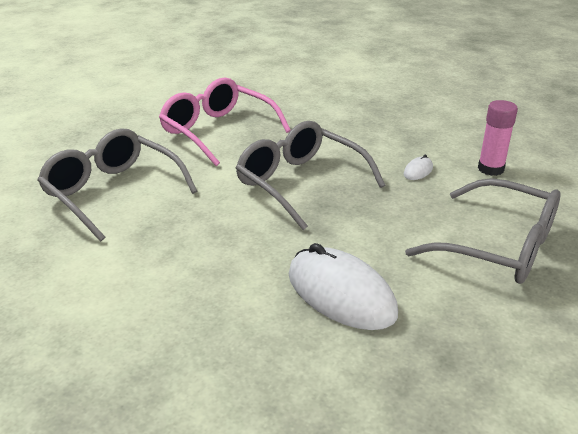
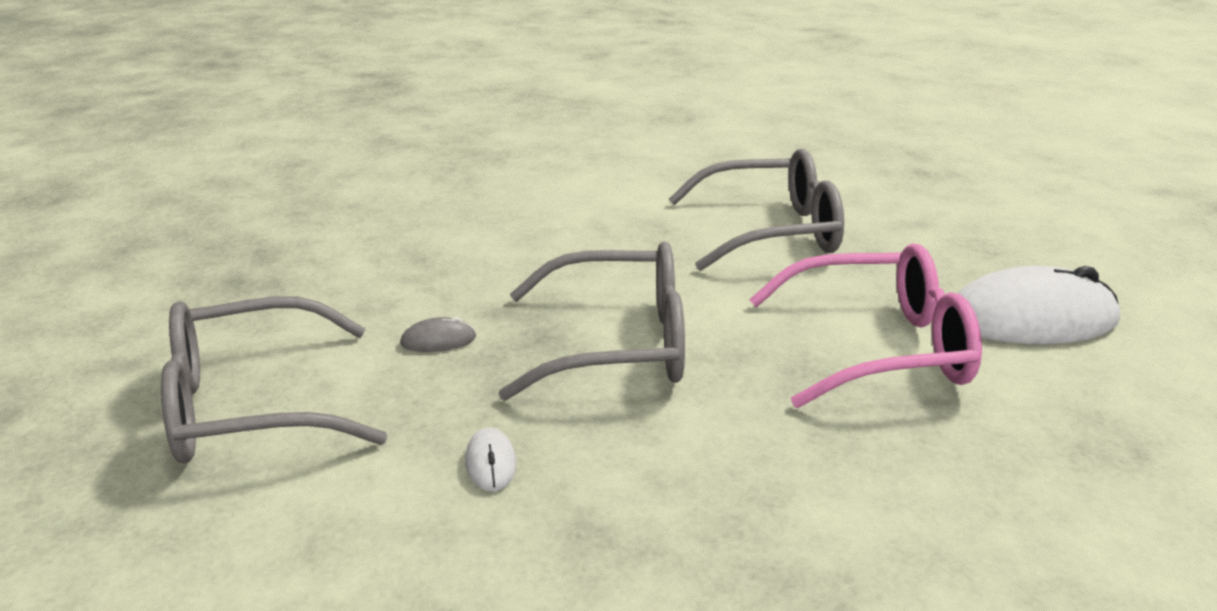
camera: 130 degrees right, 5 degrees down
white mouse [289,243,398,330] -> white mouse moved to [957,266,1120,344]
pink glue stick [478,100,518,176] -> none
none -> grey mouse [400,317,476,352]

